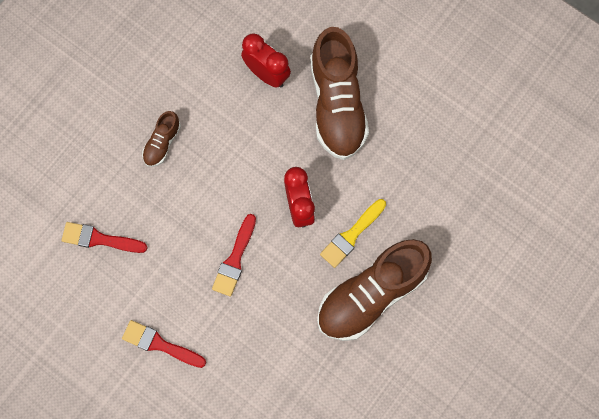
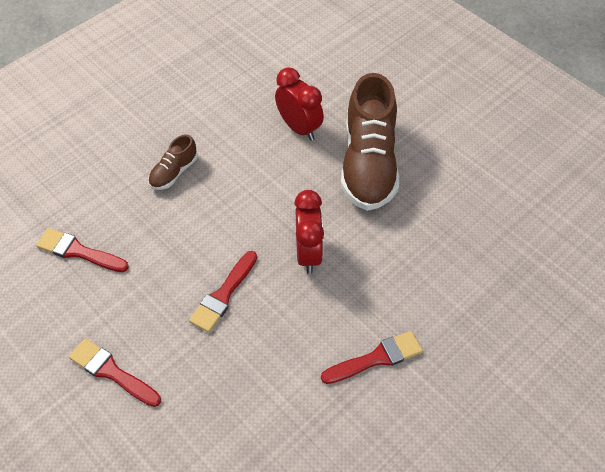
camera: 10 degrees right, 20 degrees down
brown shoe [317,239,432,341] -> red brush [321,331,423,384]
yellow brush [320,199,386,268] -> none

